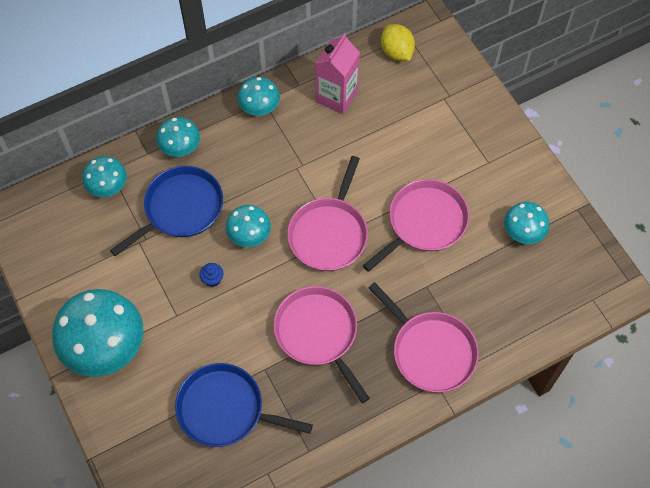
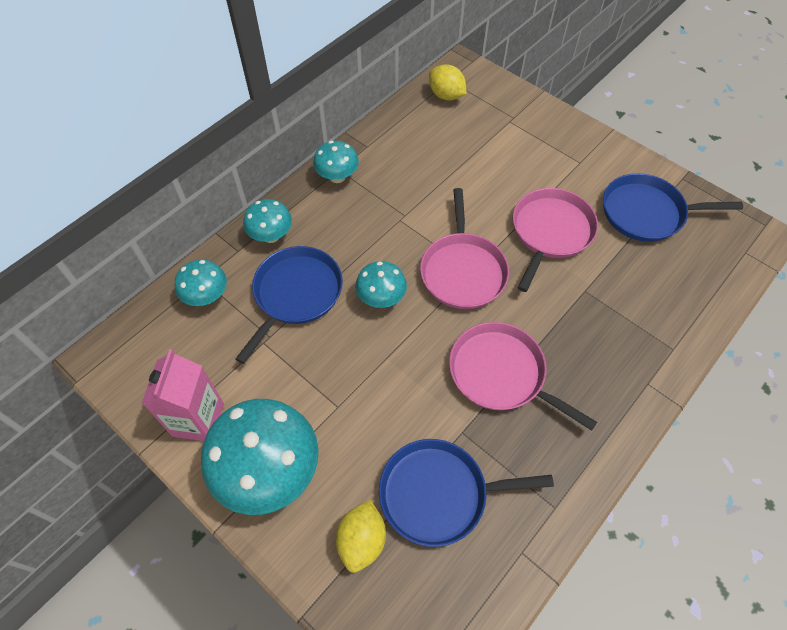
camera: 20 degrees left, 5 degrees down
blue cupcake [199,263,223,287] -> none
pink carton [315,33,360,114] -> pink carton moved to [142,349,224,441]
pink pan [368,282,479,392] -> none
turquoise mushroom [504,202,549,244] -> blue pan [603,173,743,242]
none -> yellow lemon [336,500,386,573]

